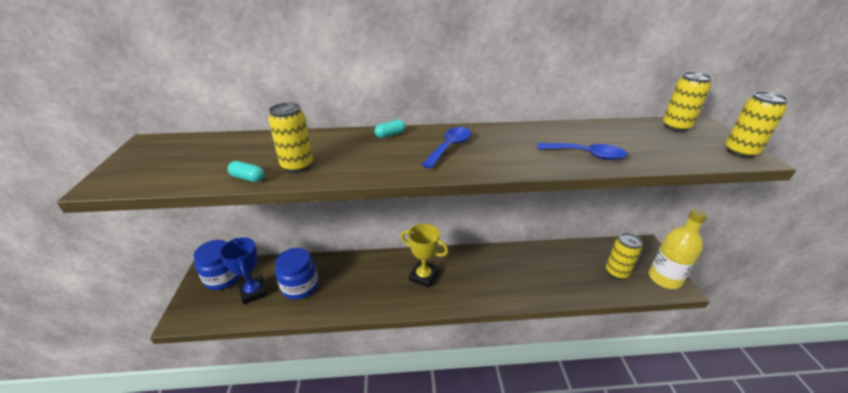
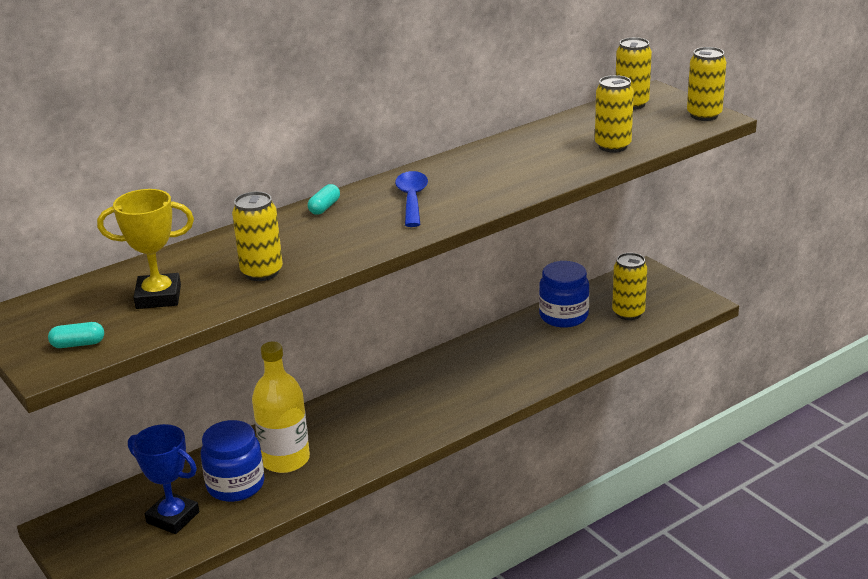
camera: 30 degrees left, 5 degrees down
blue jar [194,240,240,290] -> blue jar moved to [539,261,589,328]
turquoise capsule [228,161,264,182] -> turquoise capsule moved to [48,322,104,348]
yellow trophy [400,224,449,288] -> yellow trophy moved to [97,189,194,309]
blue spoon [537,143,627,160] -> none
yellow bottle [649,209,708,289] -> yellow bottle moved to [252,341,310,473]
none -> yellow can [595,75,634,152]

